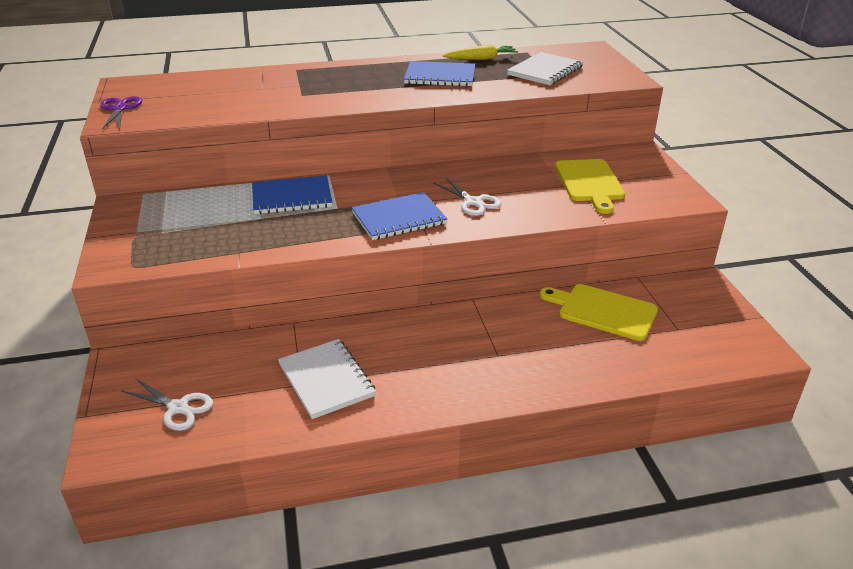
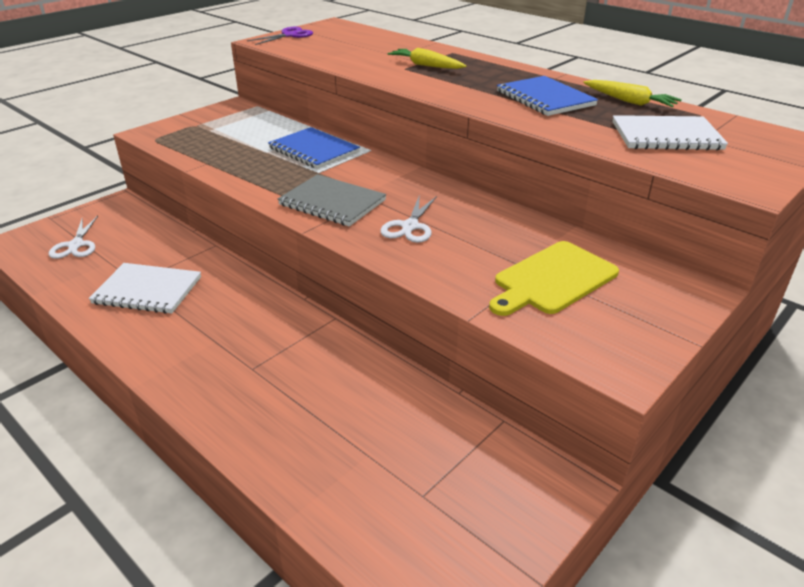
camera: 55 degrees right, 0 degrees up
white notebook [278,339,376,419] -> white notebook turned 75 degrees clockwise [89,263,201,314]
blue notebook [352,192,447,240] -> grey notebook [278,174,386,226]
yellow cutting board [540,284,658,341] -> none
none -> yellow carrot [388,48,466,69]

